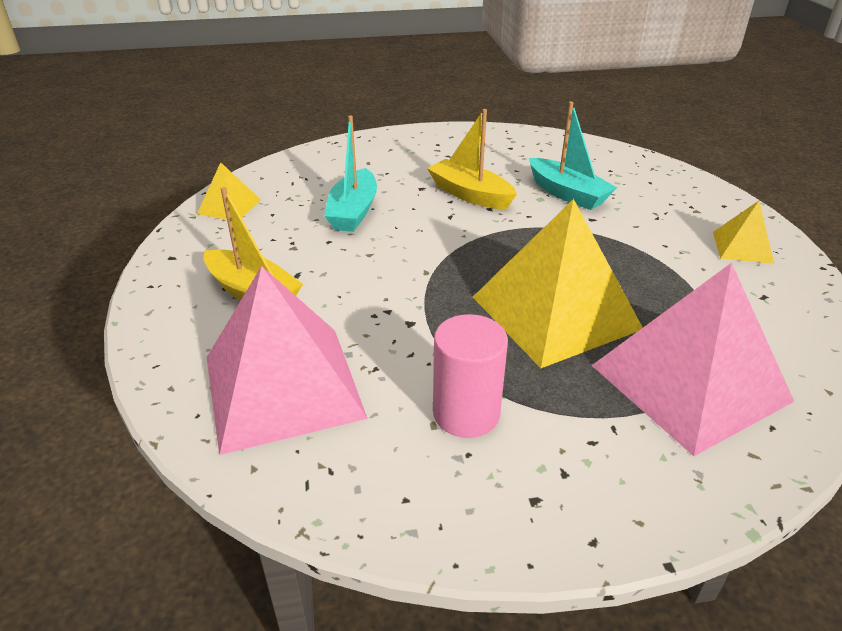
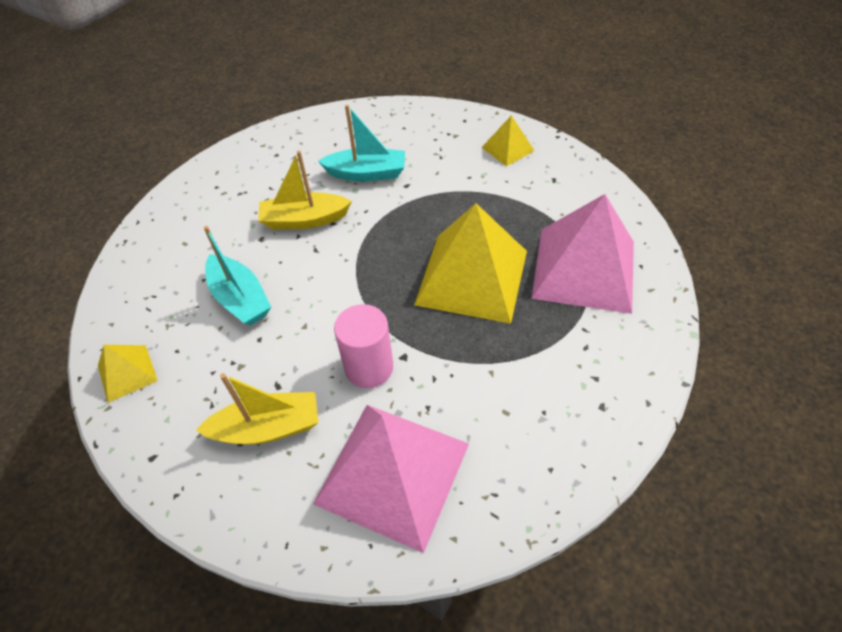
camera: 45 degrees left, 15 degrees up
pink cylinder [433,314,508,438] -> pink cylinder moved to [334,304,393,388]

